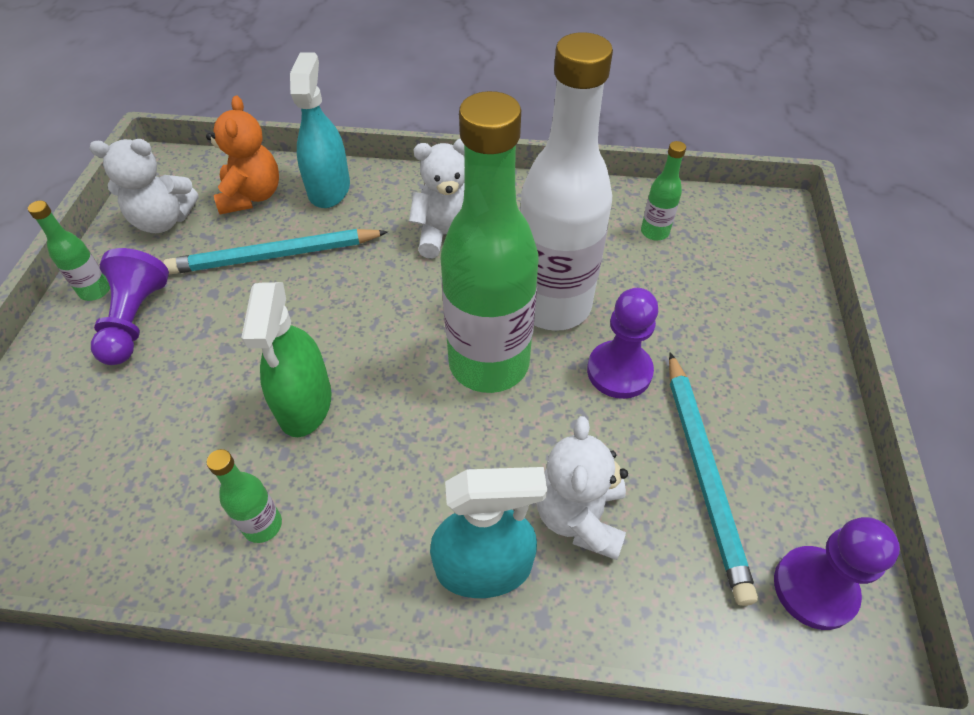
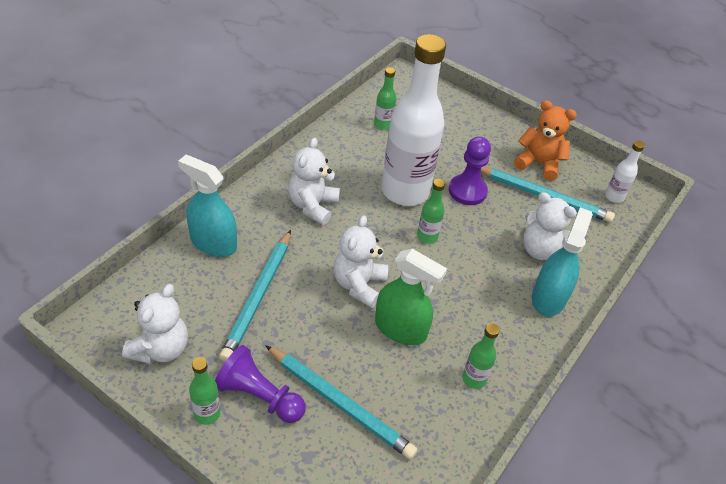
camera: 65 degrees left, 5 degrees down
orange teddy bear [206,96,279,214] -> orange teddy bear moved to [514,100,577,181]
green bottle [441,91,538,393] -> green bottle [417,179,445,244], size x0.41
purple pawn [774,517,900,630] -> white bottle [605,141,645,203]
none -> turquoise pencil [265,345,418,460]
none -> white teddy bear [334,215,388,308]

